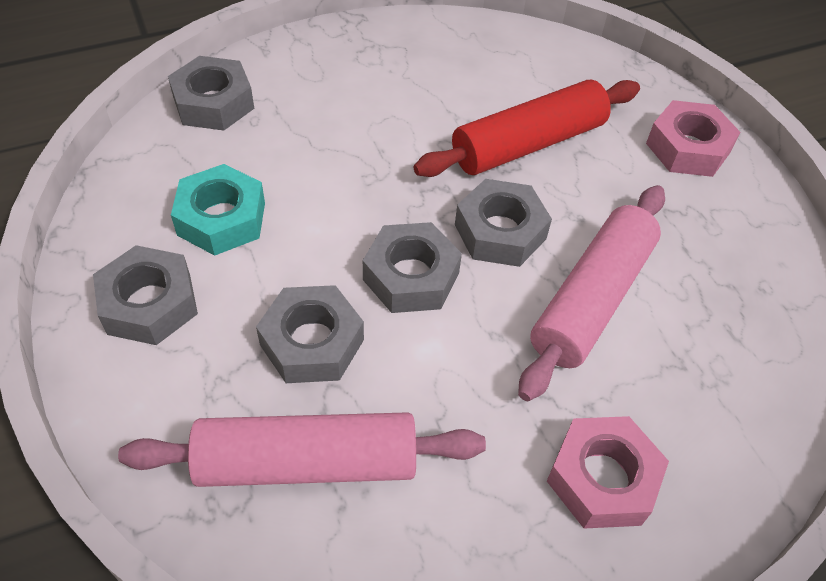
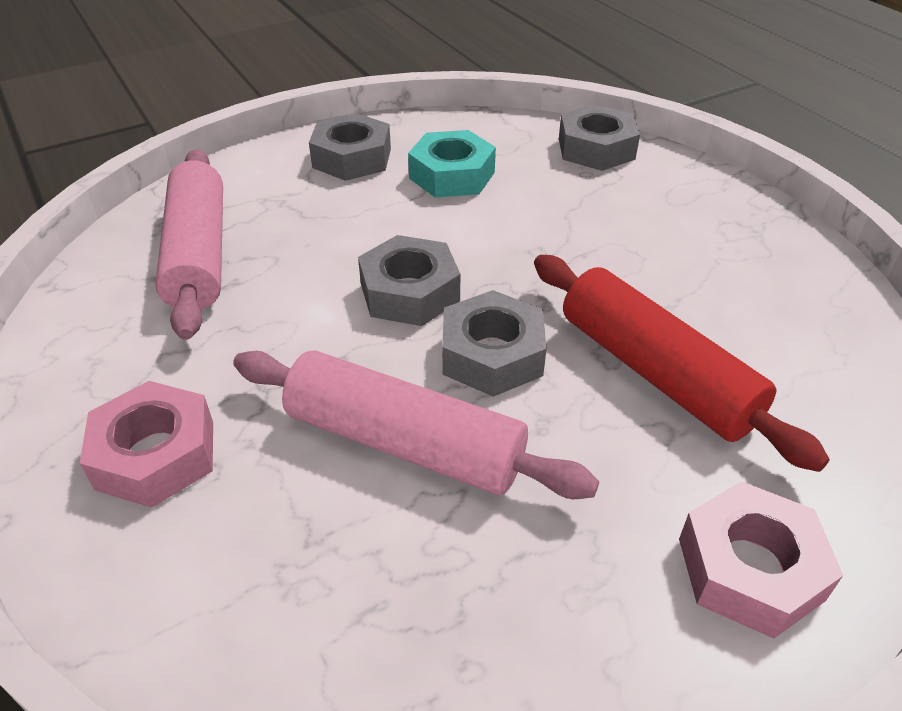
camera: 85 degrees right, 10 degrees down
grey nut [256,285,364,383] -> none

